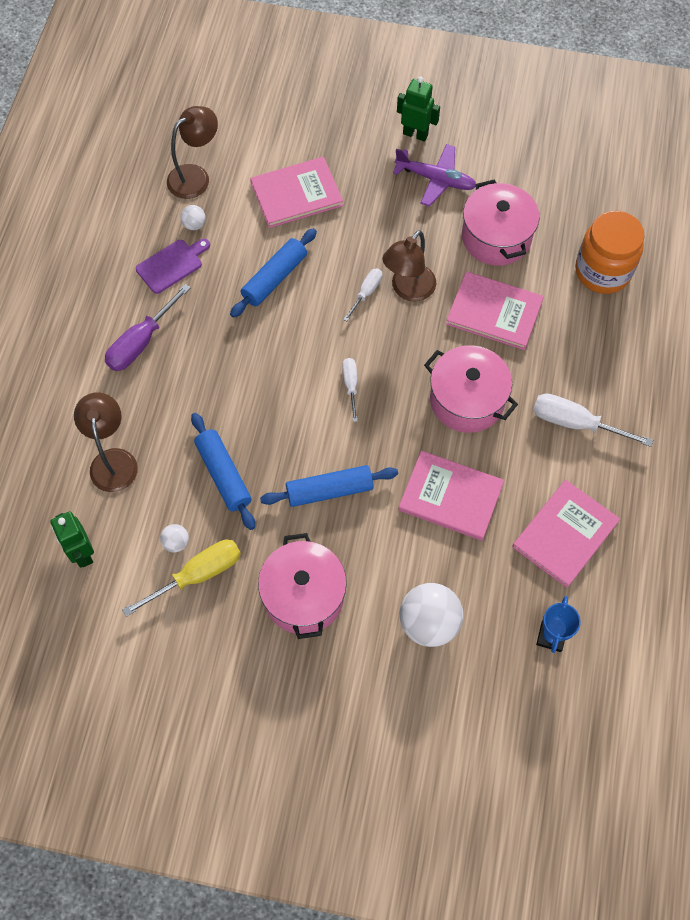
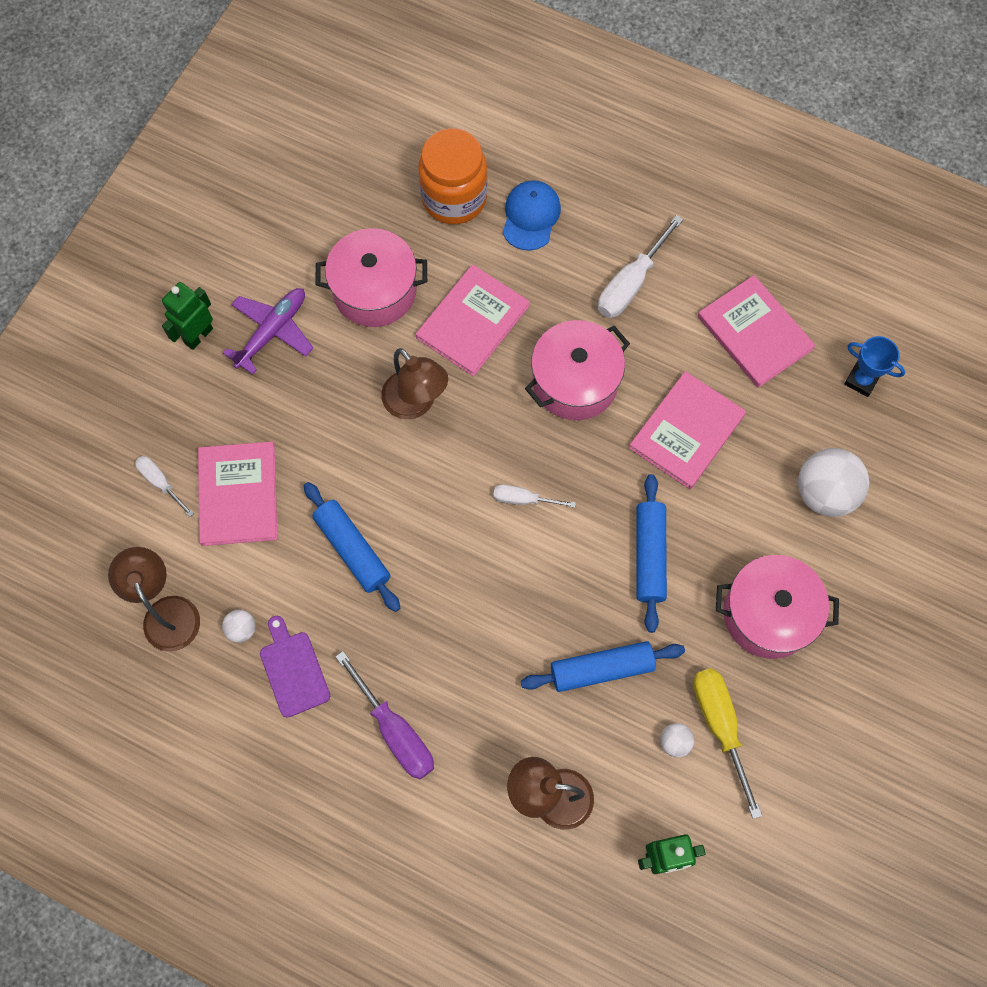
camera: 75 degrees left, 5 degrees up
white screwdriver [343,268,382,321] -> white screwdriver moved to [135,456,194,517]
none -> blue cap [503,180,561,251]

